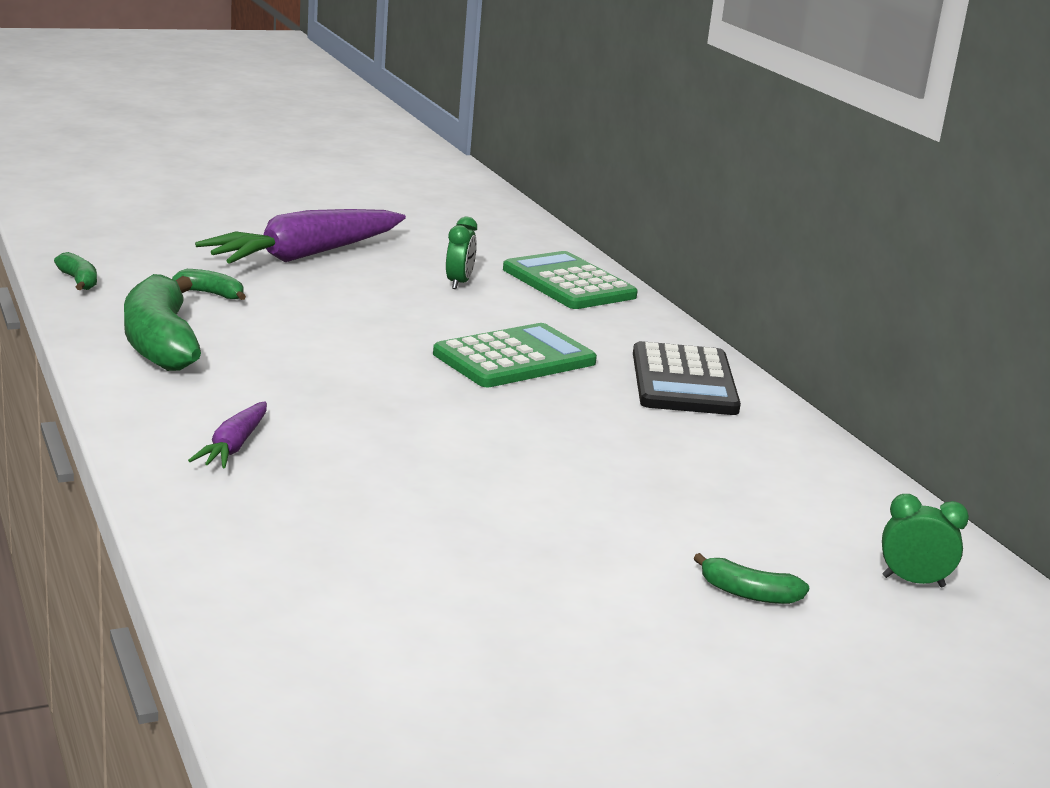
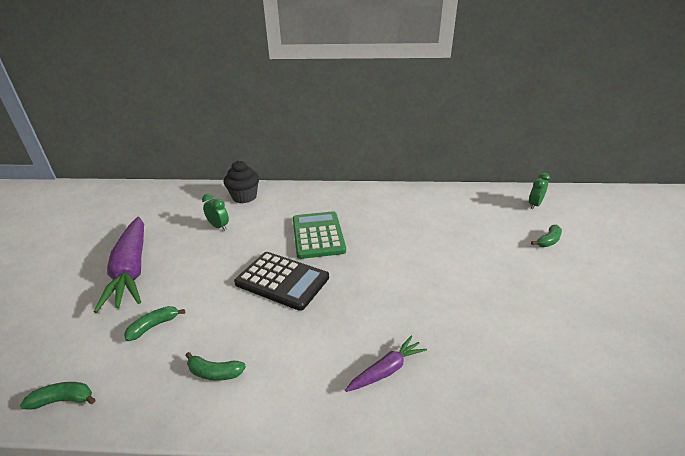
camera: 60 degrees left, 10 degrees up
green banana [124,274,201,371] -> green banana [185,352,246,381], size x0.46
purple carrot [188,402,267,468] -> purple carrot turned 75 degrees counterclockwise [345,336,427,392]
green calculator [503,251,638,309] -> black cupcake [223,160,259,203]
black calculator [633,341,741,415] -> black calculator moved to [234,252,329,311]

